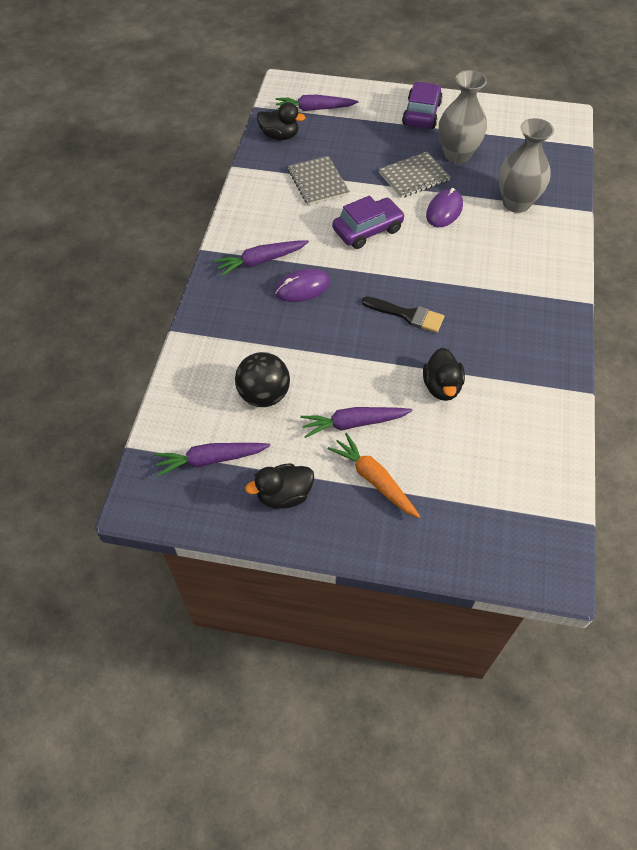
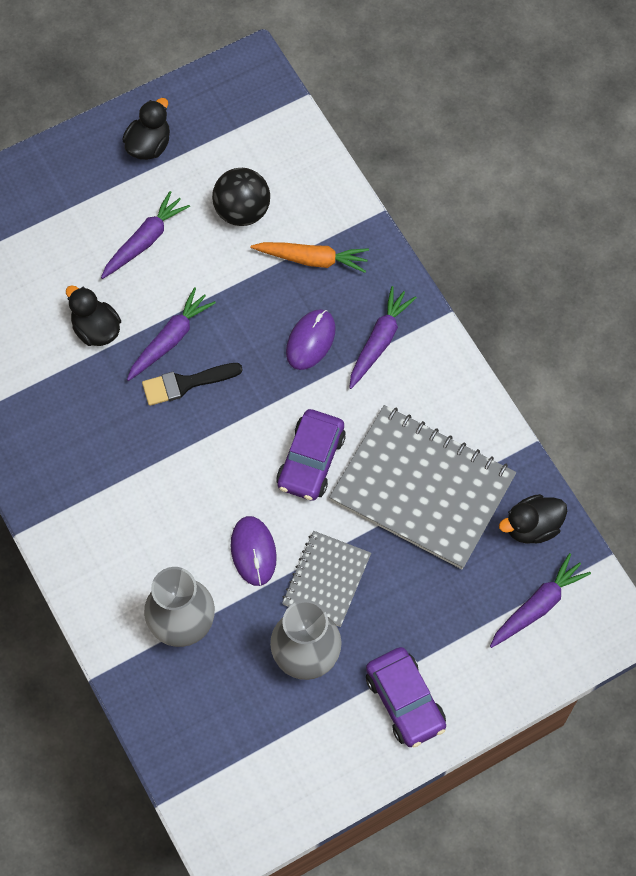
camera: 140 degrees right, 10 degrees up
purple carrot [154,443,271,477] -> purple carrot moved to [127,287,216,381]
grey notebook [288,156,350,205] -> grey notebook [329,405,516,569], size x1.86
orange carrot [328,433,420,518] -> orange carrot moved to [251,242,369,273]

